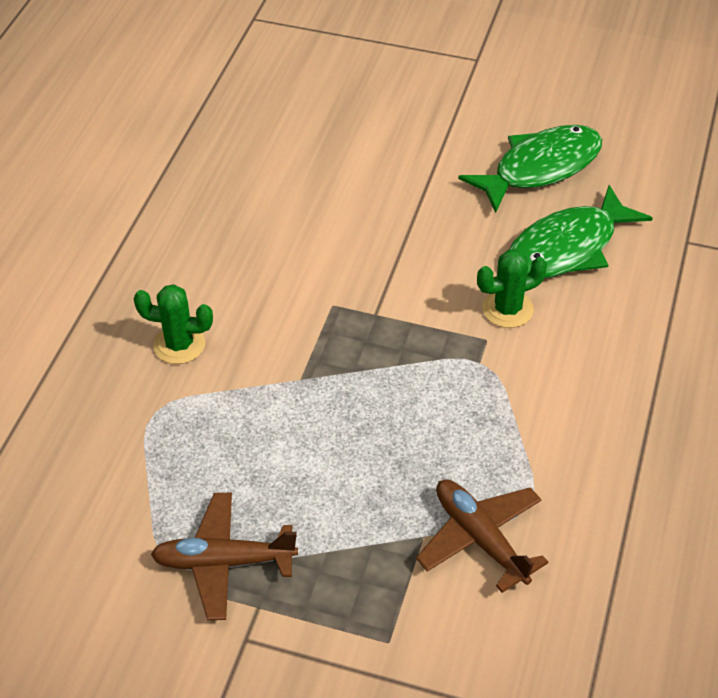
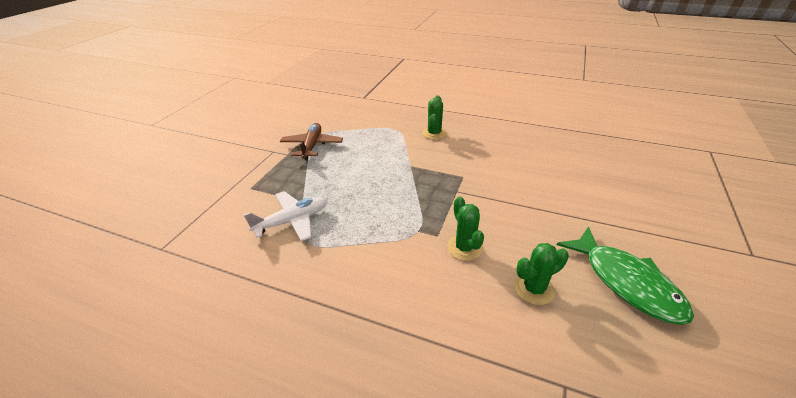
camera: 95 degrees right, 10 degrees down
brown plane [416,479,548,593] -> white plane [244,191,327,241]
green fish [510,185,653,278] -> green cactus [514,243,569,305]

